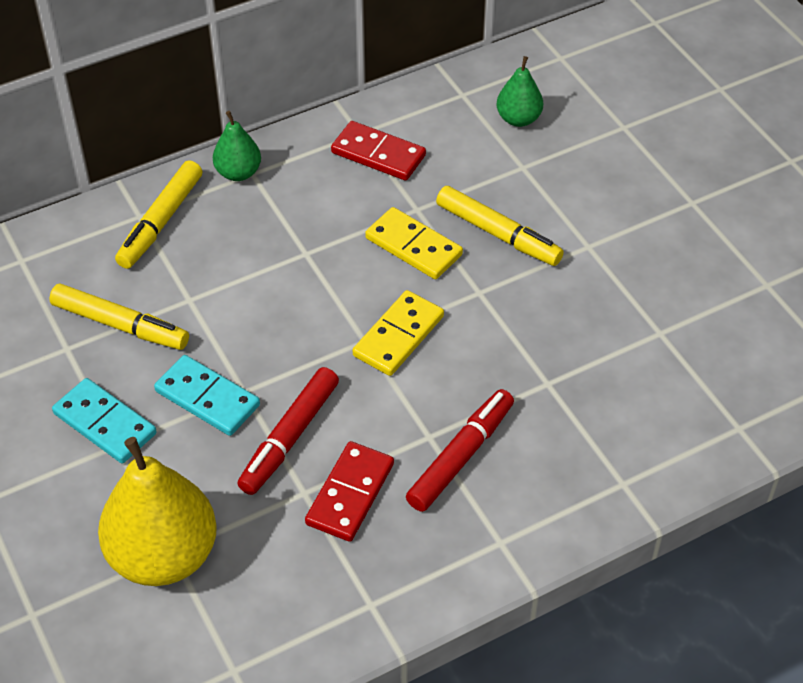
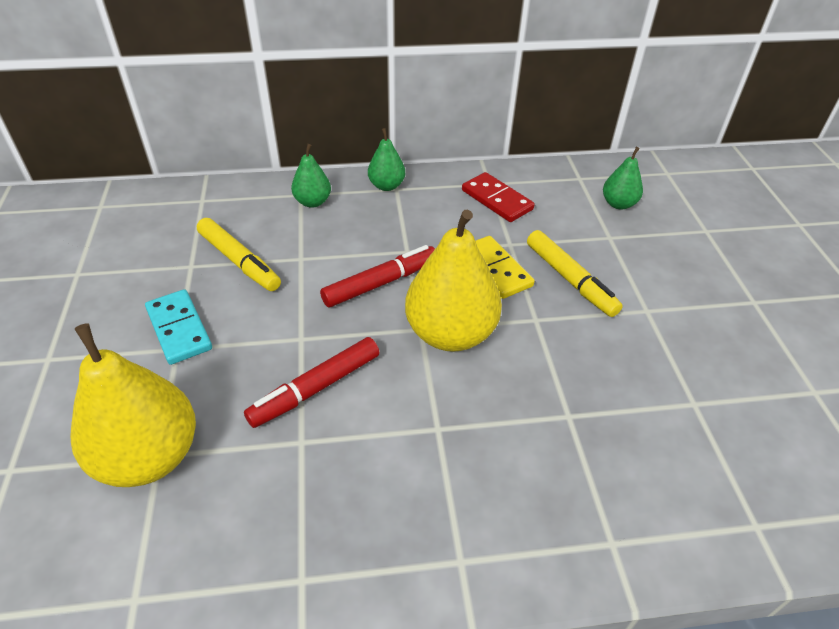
camera: 20 degrees right, 5 degrees down
yellow marker [115,160,202,269] -> green pear [291,144,331,208]
turquoise domino [154,355,260,436] -> none
red domino [305,441,394,542] -> none
yellow domino [353,290,444,376] -> yellow pear [405,210,502,352]
red marker [406,389,514,512] -> red marker moved to [320,245,435,307]

